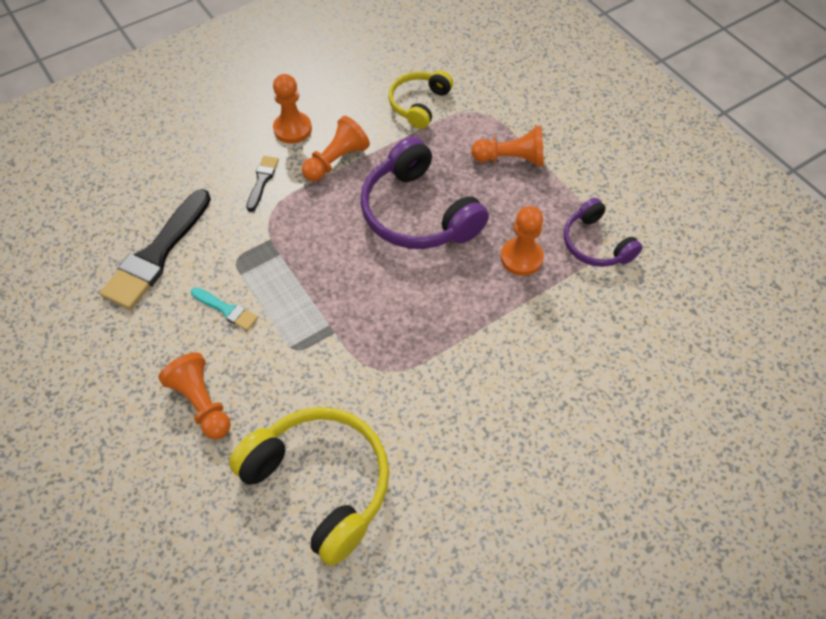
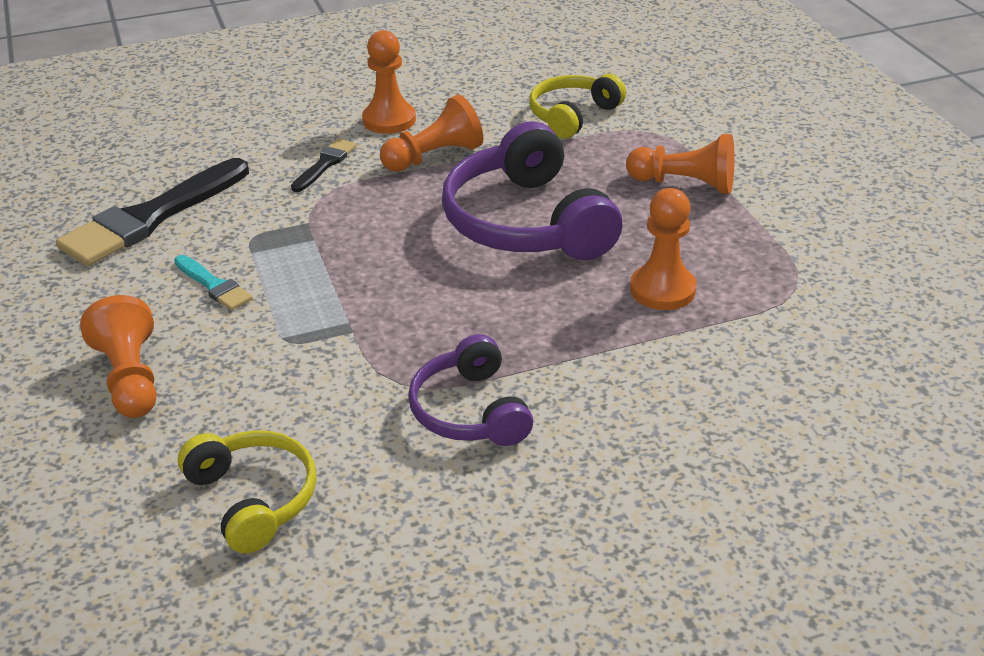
camera: 15 degrees right, 20 degrees down
yellow headphones [229,407,389,566] -> yellow headphones [178,430,317,553], size x0.59
purple headphones [564,198,642,267] -> purple headphones moved to [408,334,533,446]

